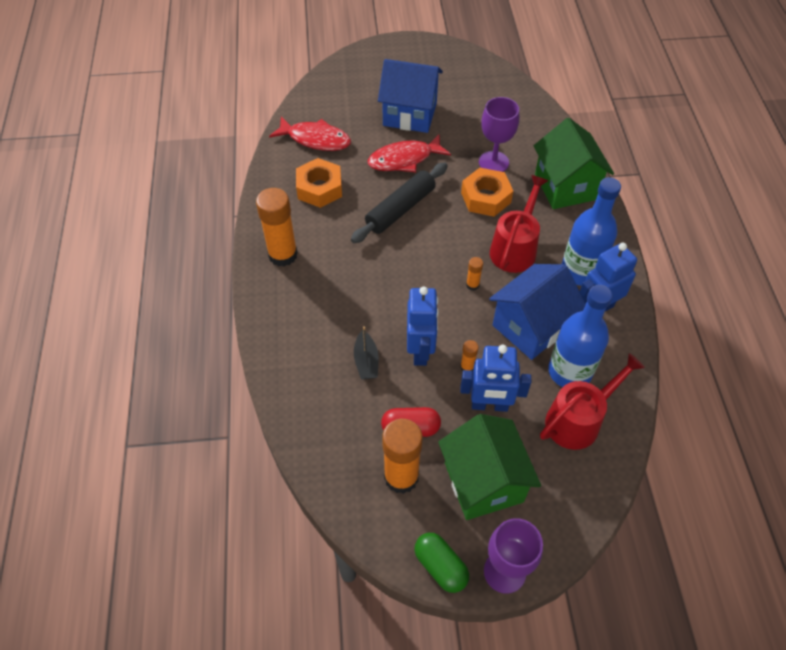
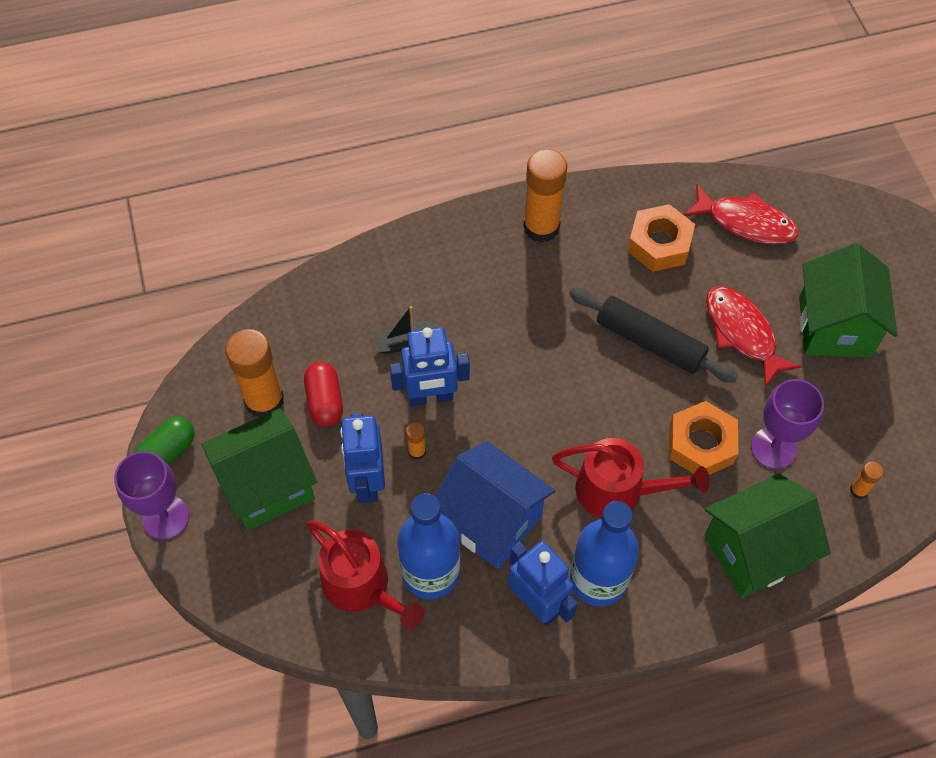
camera: 80 degrees right, 5 degrees up
red fish [269,116,351,151] -> red fish turned 75 degrees counterclockwise [684,184,798,245]
blue house [378,59,443,133] -> green house [799,243,898,358]
orange glue stick [466,257,483,291] -> orange glue stick moved to [850,462,883,499]

